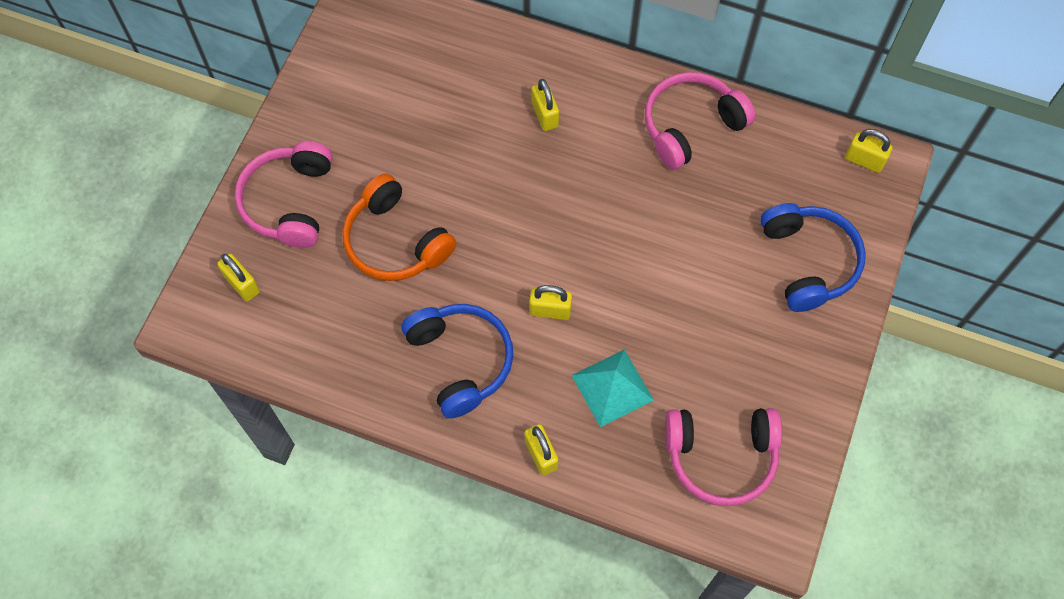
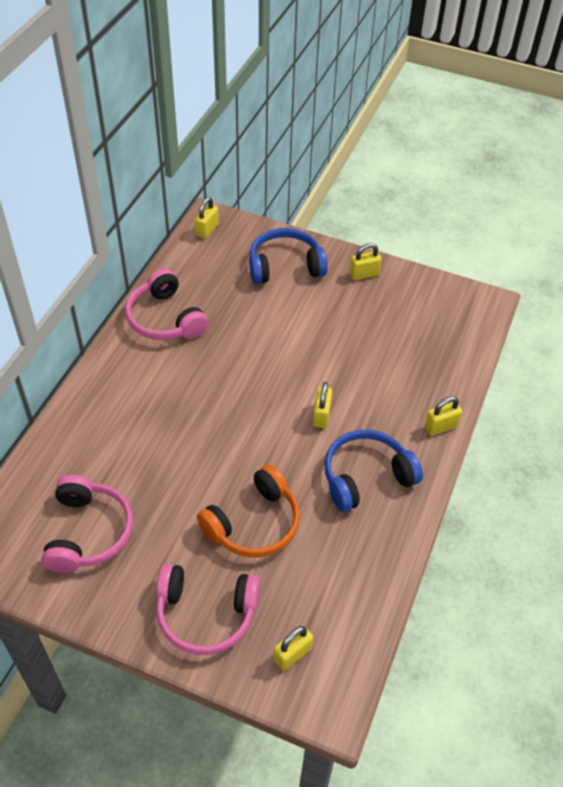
camera: 90 degrees left, 15 degrees down
yellow padlock [532,79,559,131] -> yellow padlock moved to [350,243,382,280]
turquoise pyramid [571,349,654,427] -> none
pink headphones [665,408,782,506] -> pink headphones moved to [42,475,133,573]

